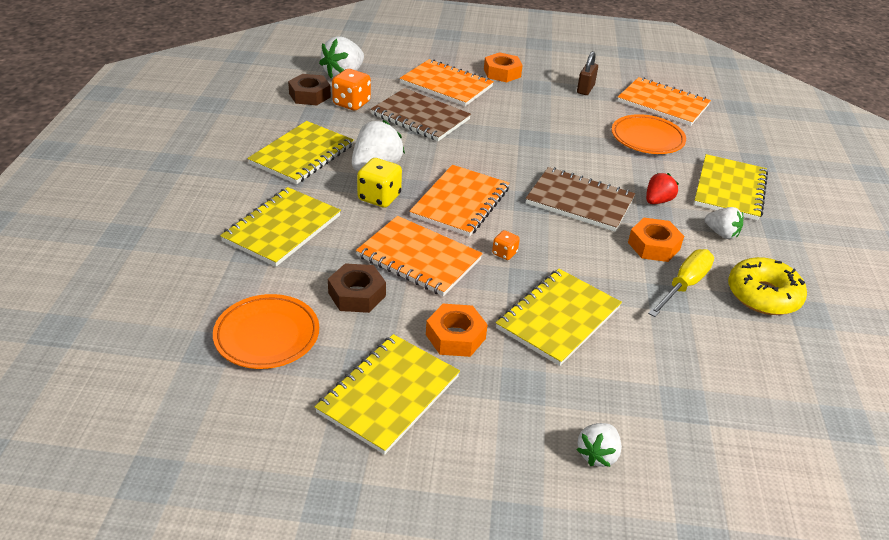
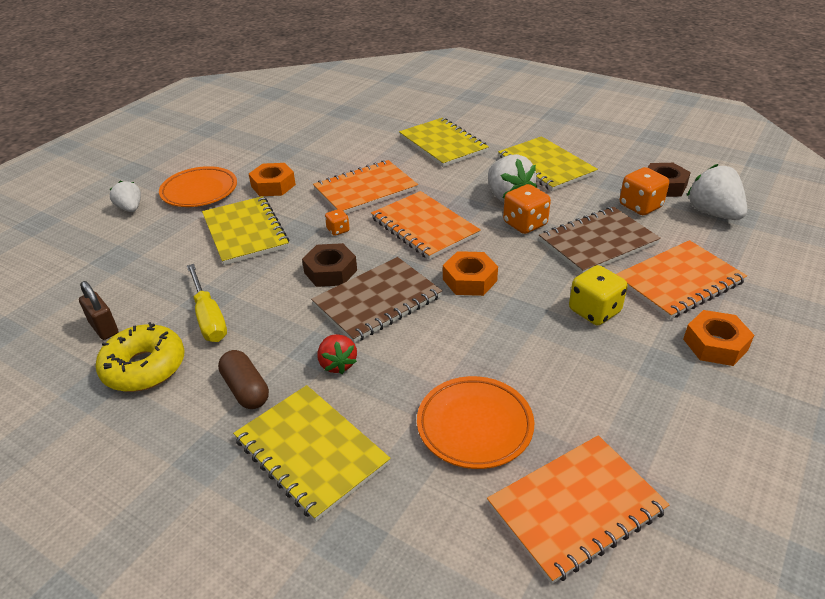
camera: 120 degrees right, 0 degrees up
orange plate [213,294,319,369] -> orange plate moved to [159,166,237,207]
yellow notebook [315,334,460,455] -> none
brown nut [328,263,386,313] -> brown nut moved to [302,243,357,287]
yellow dice [357,158,402,208] -> yellow dice moved to [569,265,627,325]
brown padlock [577,51,598,95] -> brown padlock moved to [79,281,118,340]
orange nut [628,218,684,262] -> orange nut moved to [443,251,498,296]
white strawberry [705,207,743,239] -> brown capsule [218,350,269,409]
none -> orange dice [503,184,551,234]

